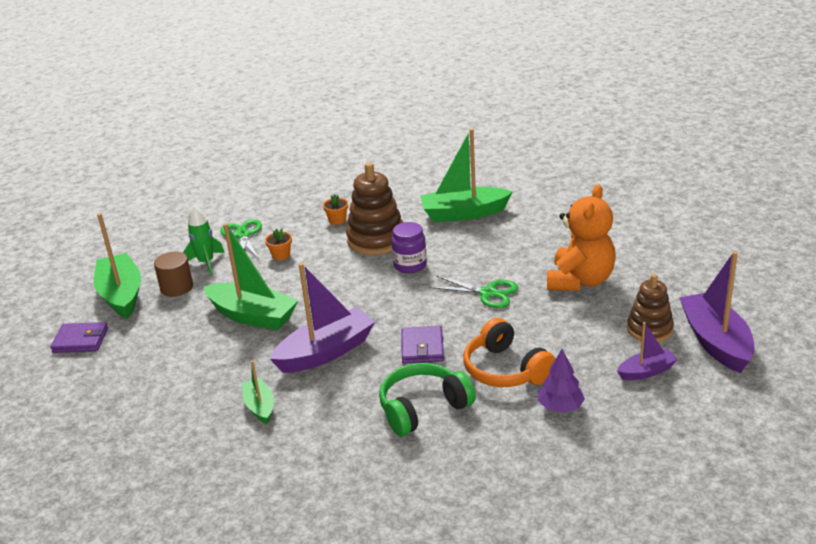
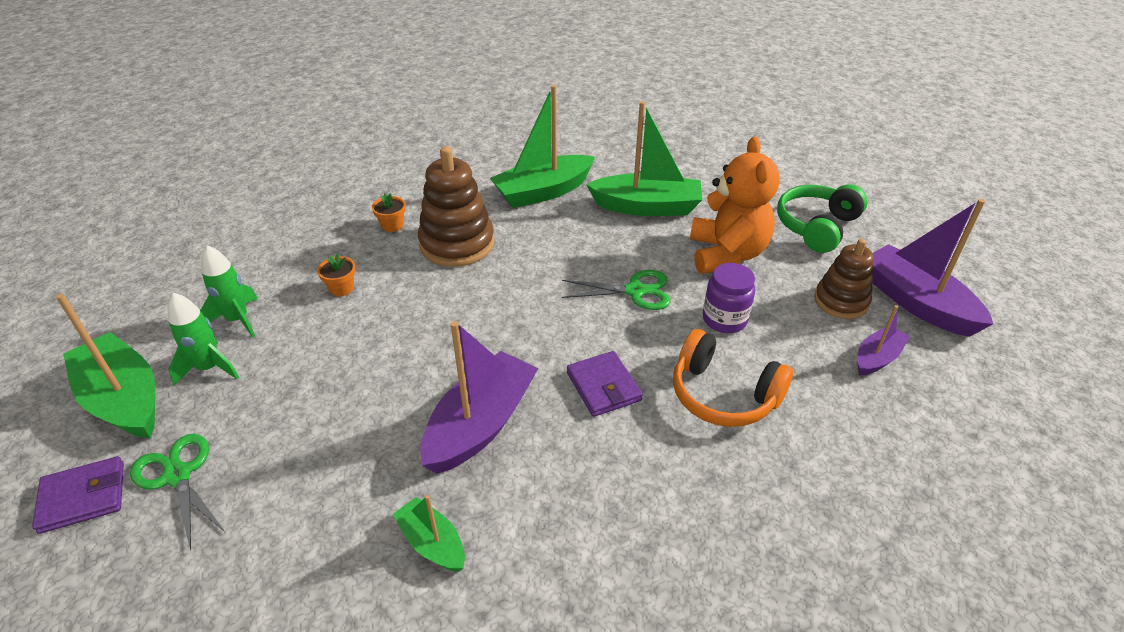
camera: 25 degrees left, 10 degrees up
brown cylinder [154,252,193,297] -> green rocket [168,293,239,385]
green boat [203,223,298,330] -> green boat moved to [586,101,702,216]
green scissors [220,219,262,259] -> green scissors moved to [130,434,226,550]
green headphones [379,363,476,436] -> green headphones moved to [777,184,868,253]
purple jar [392,222,427,273] -> purple jar moved to [703,263,755,333]
purple tree [538,349,585,413] -> none

